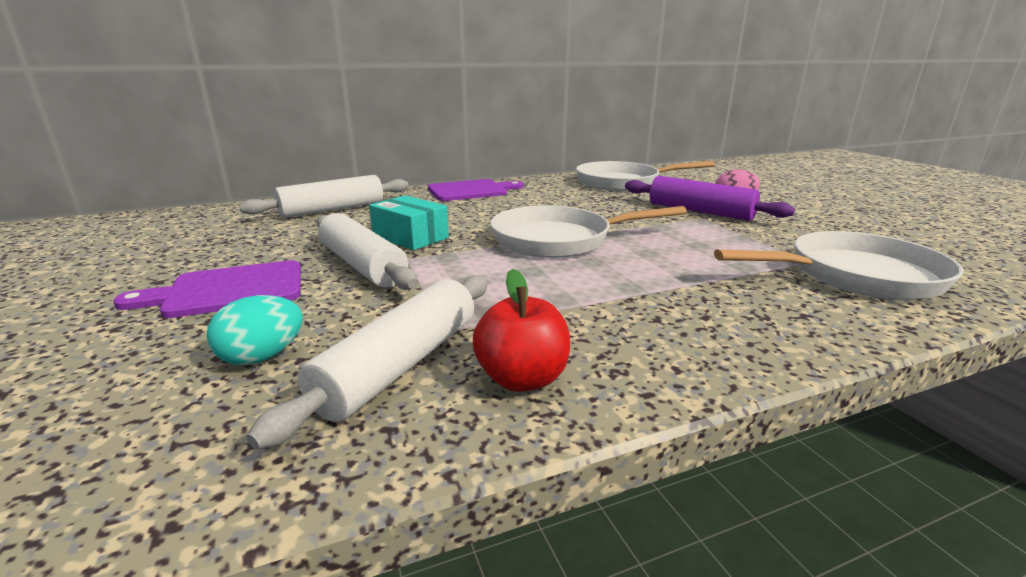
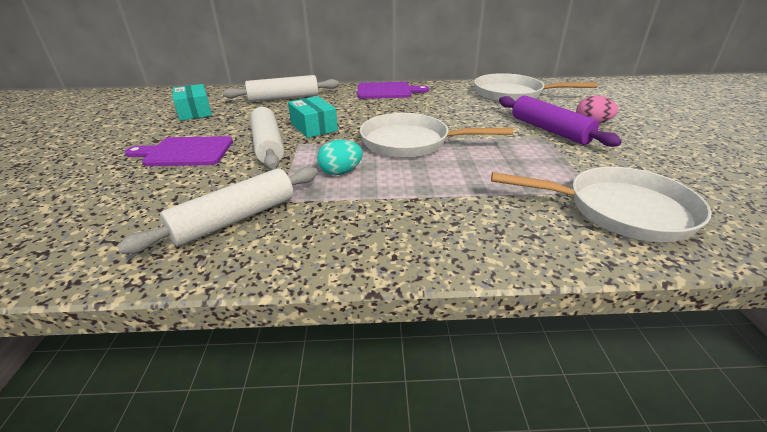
camera: 20 degrees right, 10 degrees up
turquoise egg [207,295,303,365] -> turquoise egg moved to [317,140,363,175]
red apple [473,269,570,392] -> none
none -> turquoise box [172,84,212,121]

